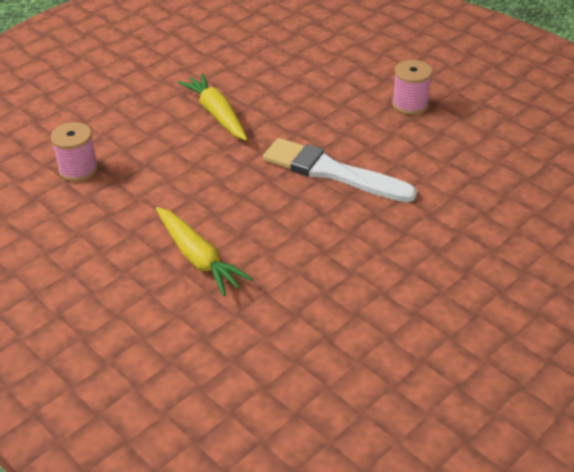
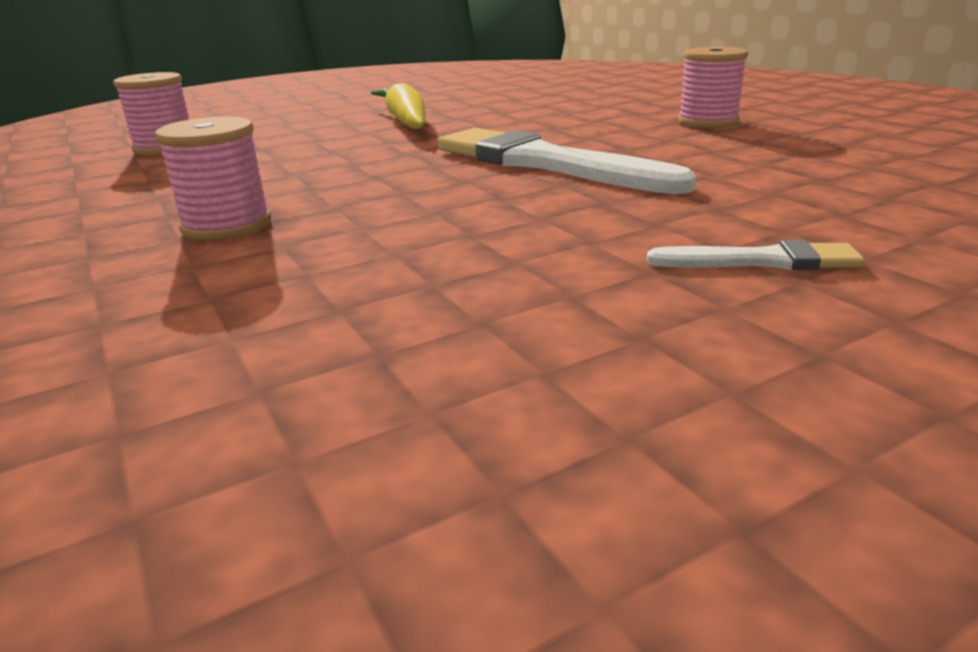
camera: 15 degrees right, 15 degrees down
yellow carrot [156,207,253,296] -> pink spool [155,116,271,241]
none -> white brush [647,240,865,270]

